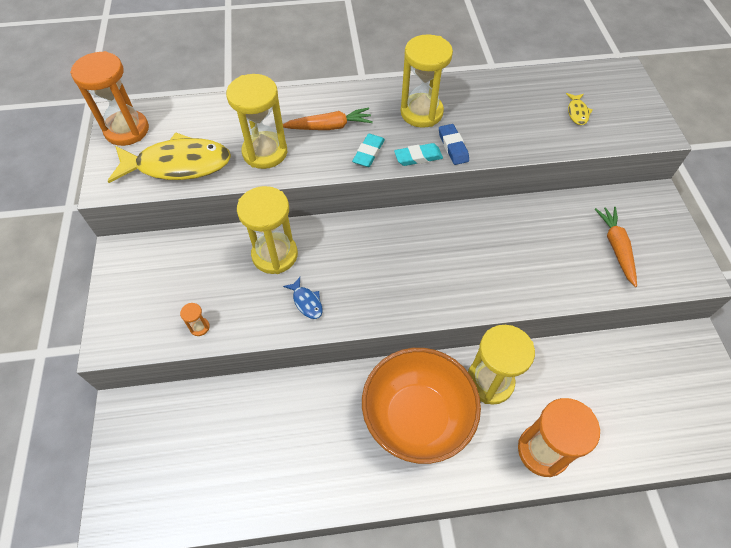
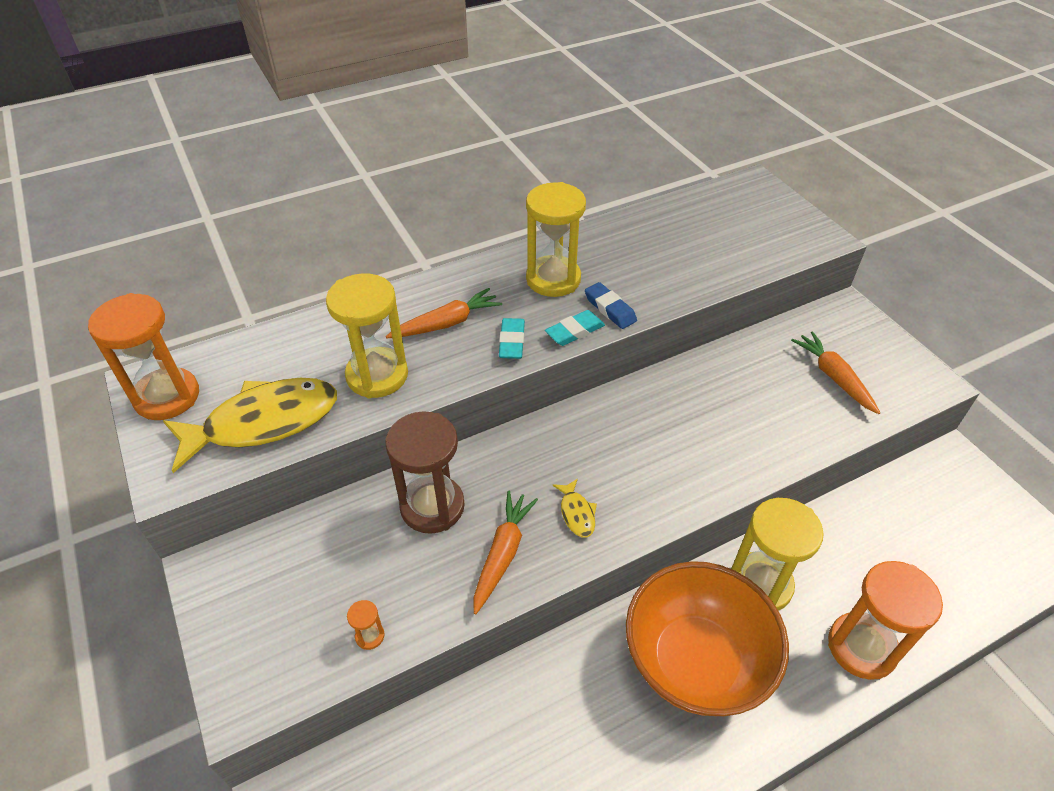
camera: 20 degrees left, 10 degrees down
yellow hourglass [237,186,298,274] -> brown hourglass [385,411,465,534]
blue fish [283,277,323,319] -> orange carrot [474,491,538,615]
yellow fish [566,93,593,125] -> yellow fish moved to [552,479,597,537]

